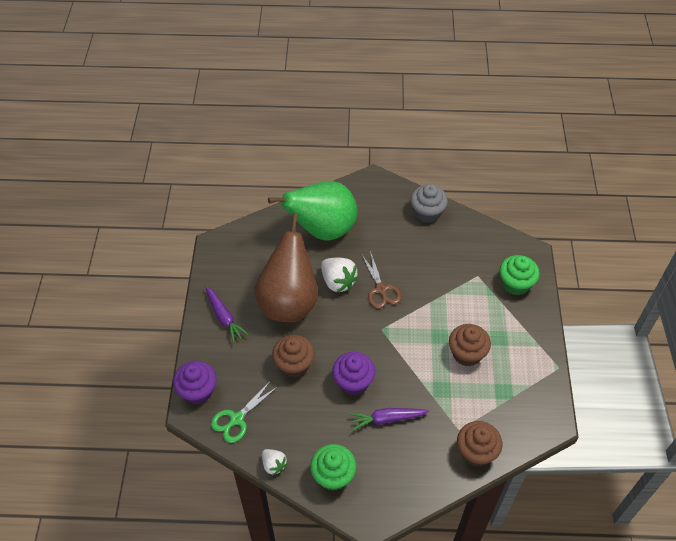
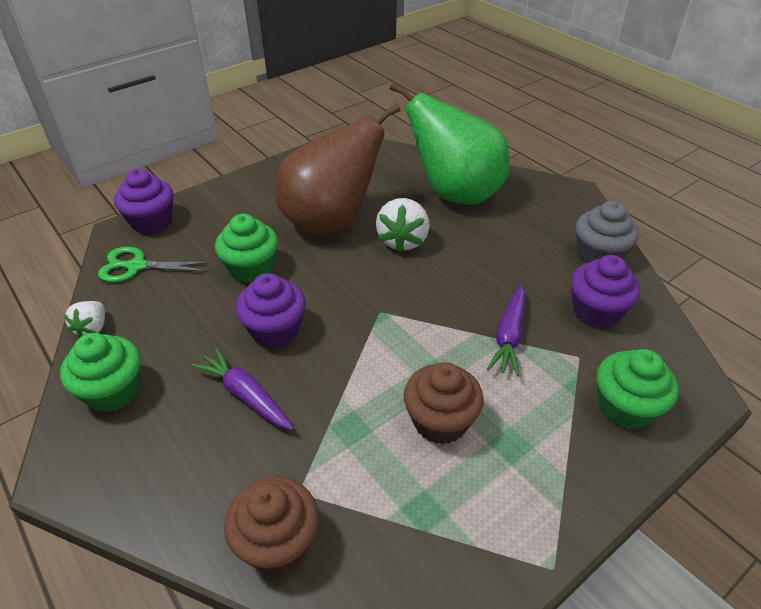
camera: 50 degrees right, 10 degrees down
purple carrot [205,286,249,343] -> purple carrot moved to [487,285,525,377]
brown cupcake [272,335,315,378] -> green cupcake [215,214,278,283]
brown scissors [361,251,402,309] -> none
none -> purple cupcake [571,255,640,328]

